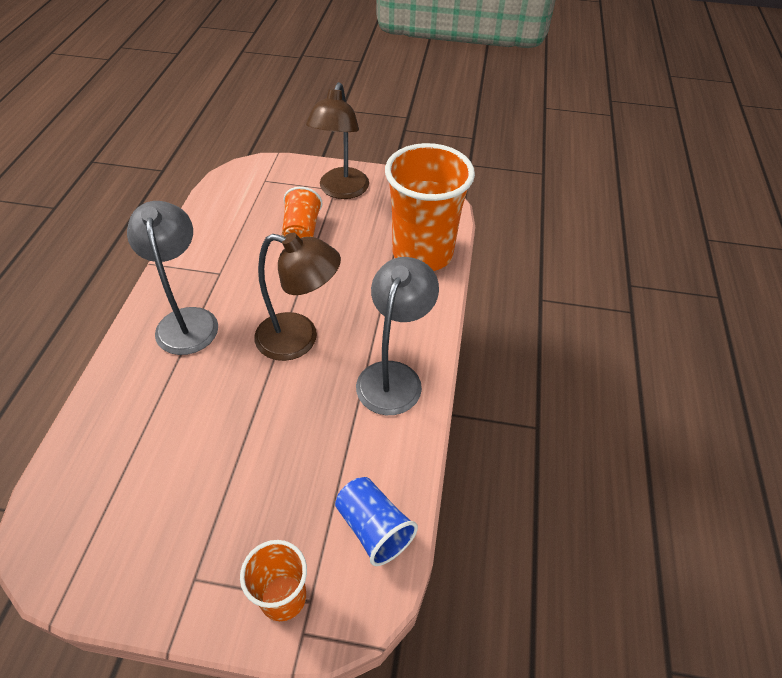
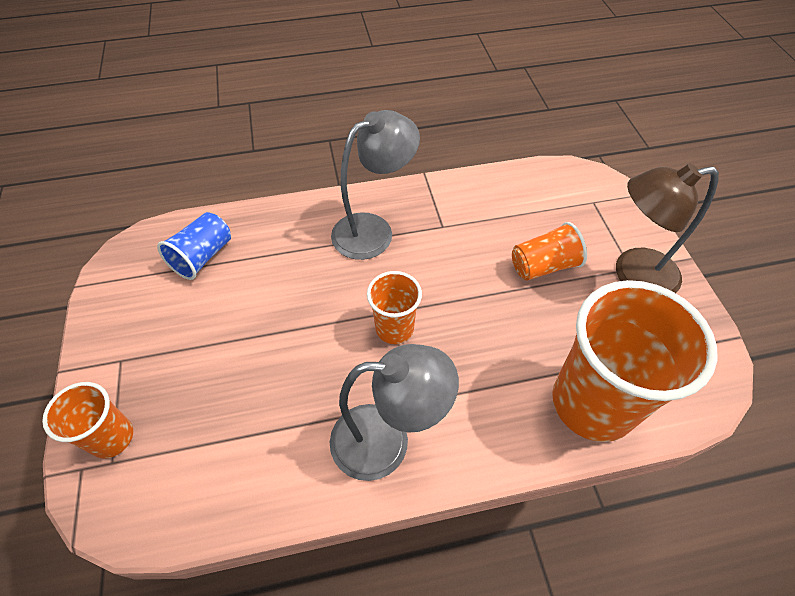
camera: 70 degrees right, 5 degrees up
brown lamp [254,233,341,361] -> orange cup [367,271,422,344]
blue cup [335,477,418,566] -> blue cup moved to [157,212,231,280]

